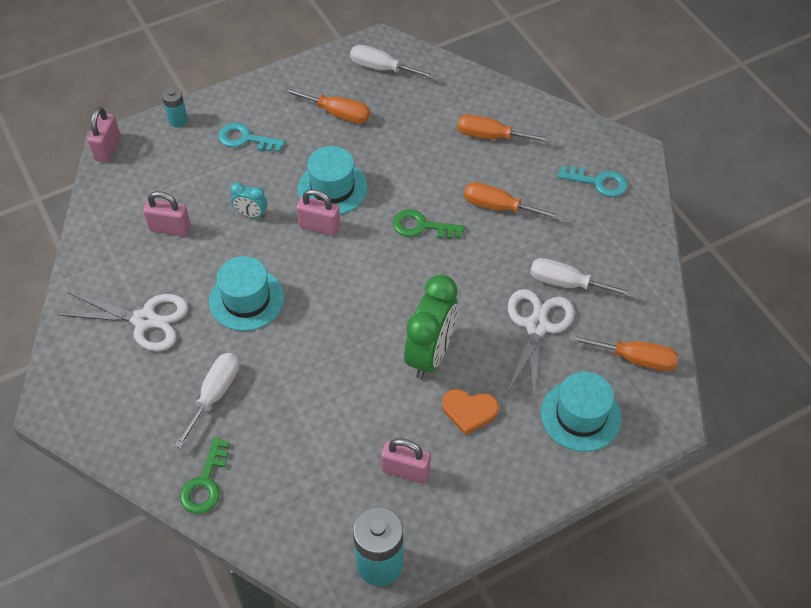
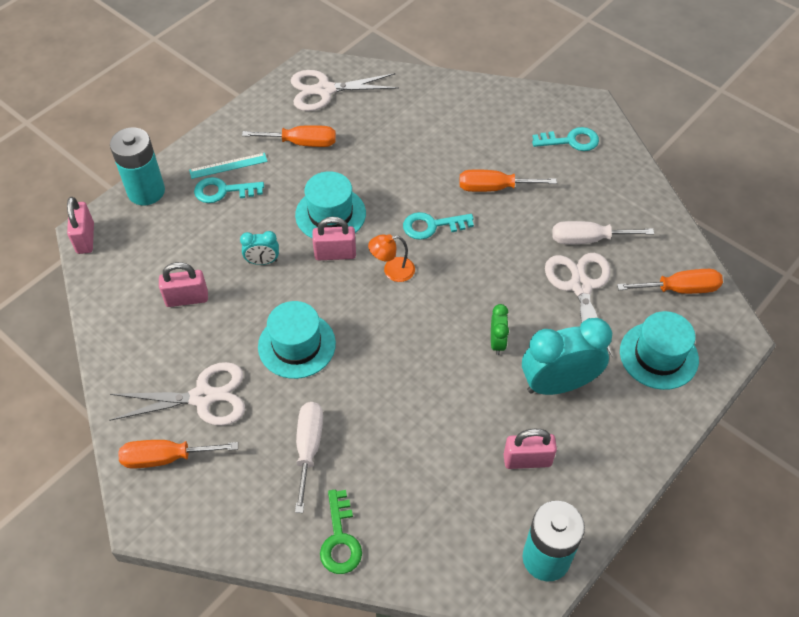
camera: 20 degrees left, 0 degrees up
turquoise battery [162,87,188,128] -> turquoise battery [110,127,165,205], size x1.86
white screwdriver [350,45,436,79] -> white scissors [291,70,399,111]
green key [393,209,465,239] -> turquoise key [403,212,474,240]
green clock [404,275,458,379] -> green clock [491,304,509,355], size x0.48
orange heart [442,389,499,435] -> turquoise clock [522,318,612,395]
orange screwdriver [457,114,552,143] -> orange screwdriver moved to [118,440,238,469]
none -> turquoise ruler [189,153,268,179]
none -> orange lamp [368,234,415,282]

